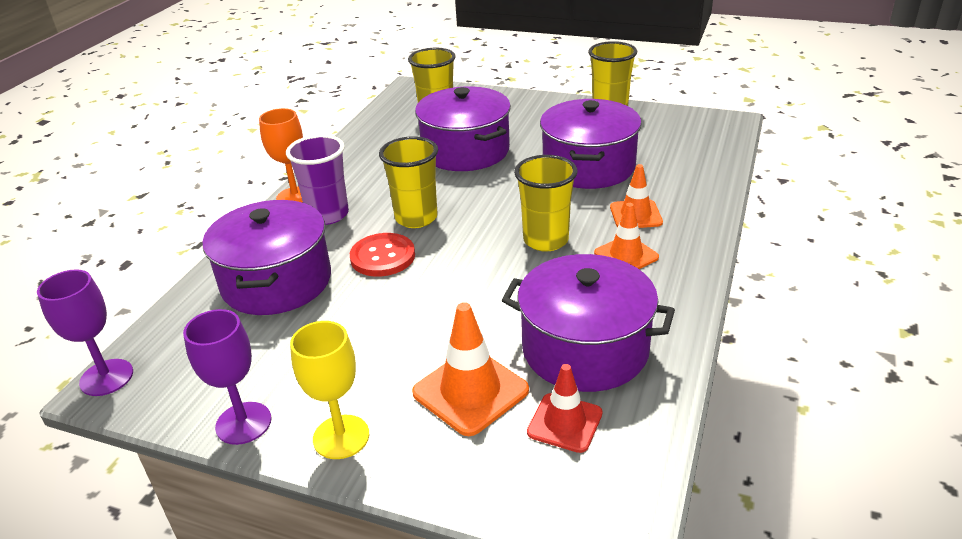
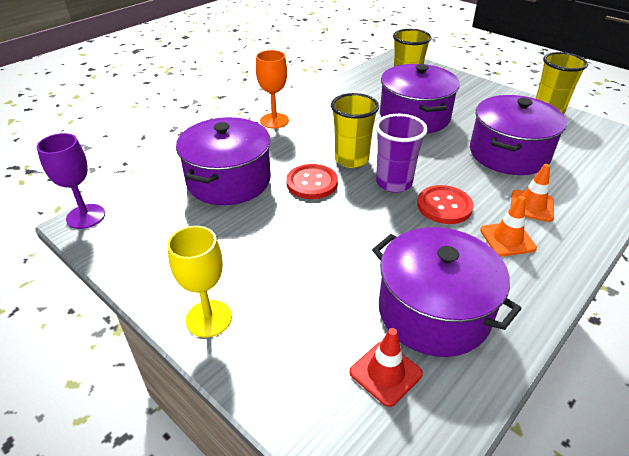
camera: 20 degrees right, 5 degrees up
purple goblet [183,309,272,445] -> none
purple cup [286,135,349,225] -> purple cup moved to [375,114,427,193]
orange traffic cone [412,302,529,436] -> none
yellow cup [514,155,577,252] -> red button [417,185,474,224]

